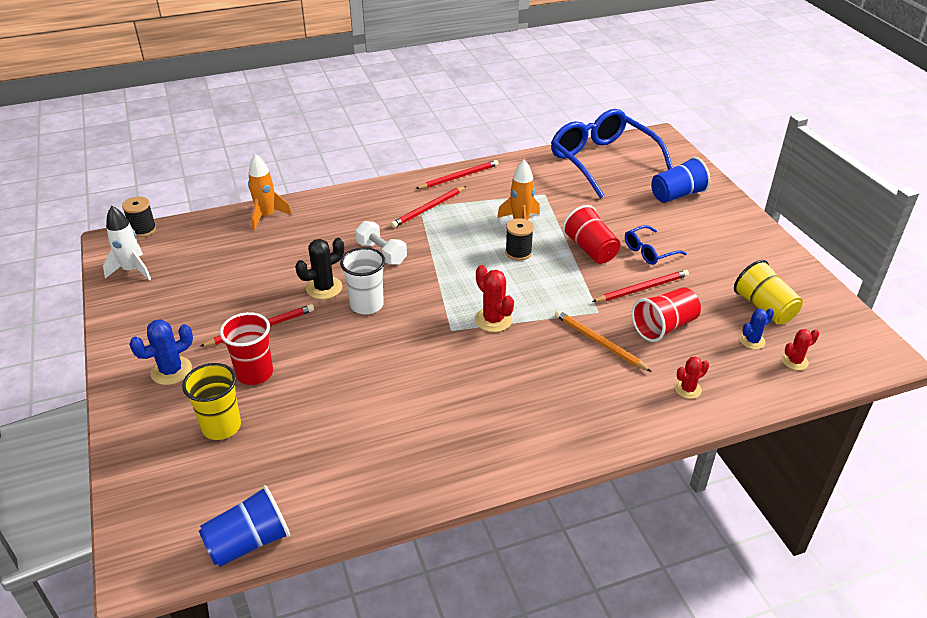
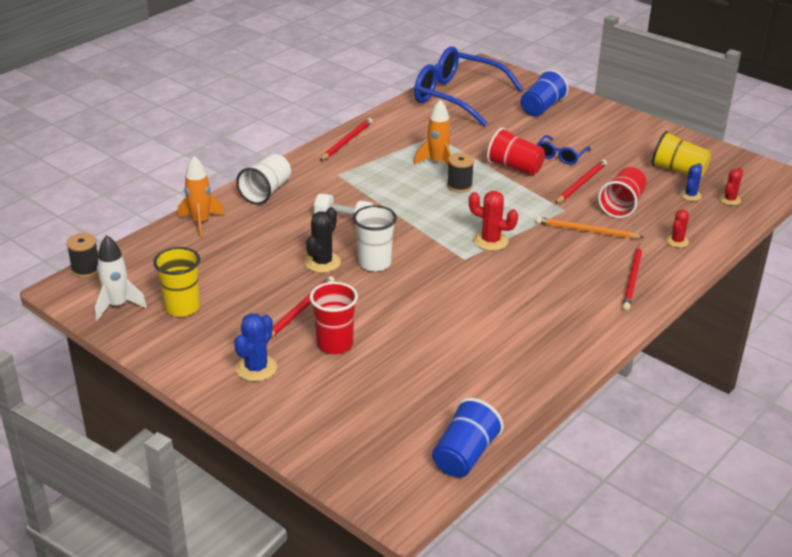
camera: 30 degrees left, 5 degrees down
yellow cup [182,363,241,440] -> yellow cup moved to [153,247,200,317]
red pencil [391,186,466,228] -> red pencil moved to [623,244,642,310]
none -> white cup [236,154,291,205]

